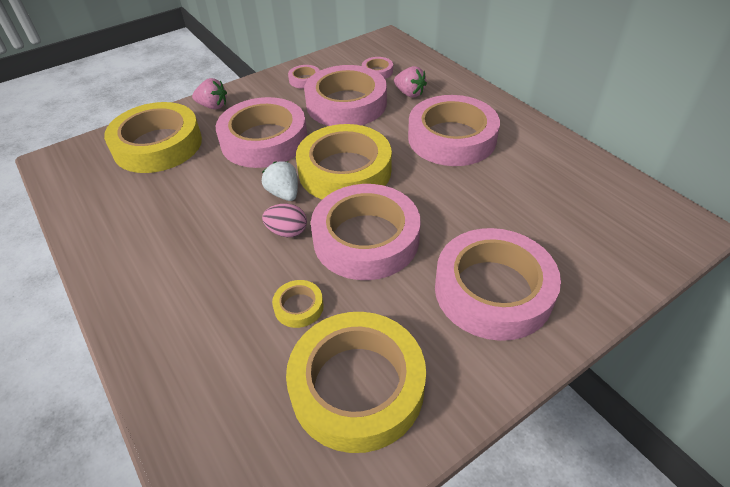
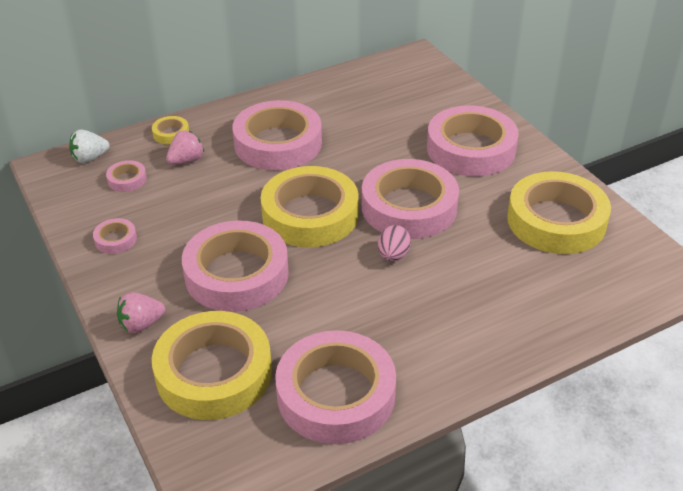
camera: 85 degrees left, 5 degrees down
pink strawberry [192,78,227,109] -> pink strawberry turned 135 degrees counterclockwise [117,292,165,334]
white strawberry [262,161,298,201] -> white strawberry moved to [69,129,109,163]
yellow tape [272,280,324,328] -> yellow tape moved to [152,116,189,145]
pink tape [304,65,387,126] -> pink tape moved to [275,330,396,444]

